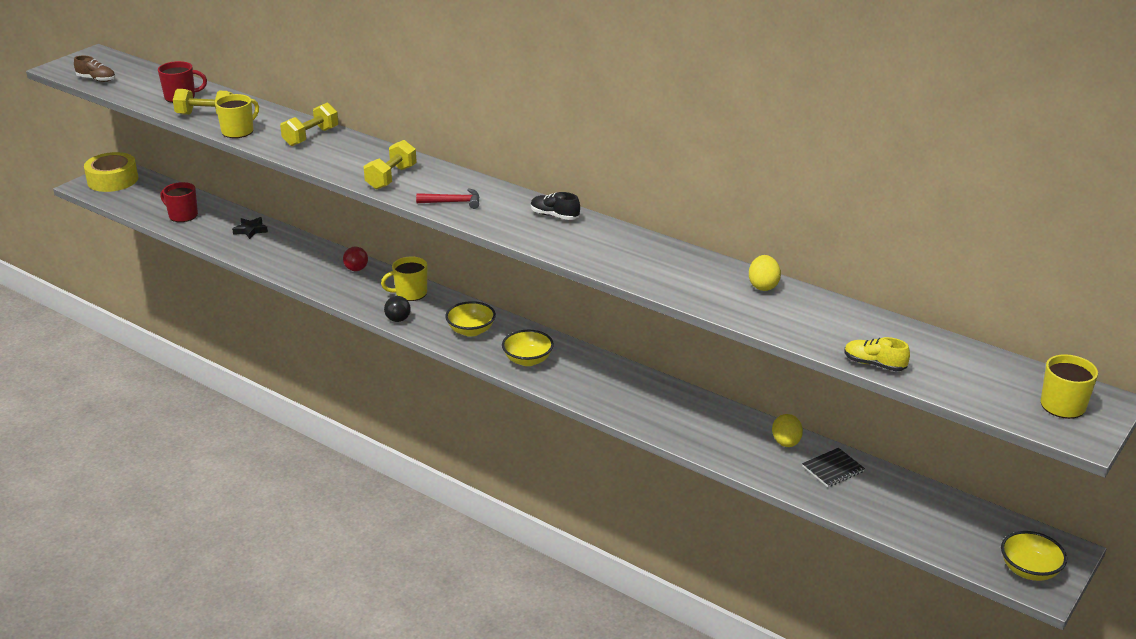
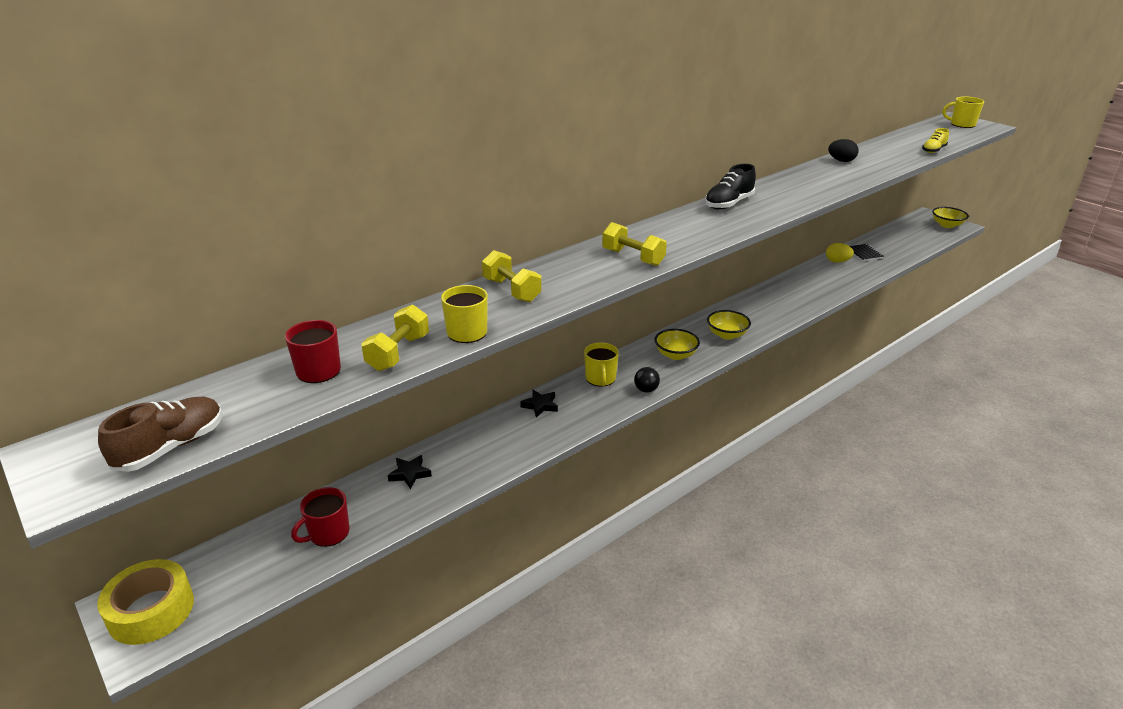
camera: 75 degrees left, 0 degrees up
brown shoe [74,56,115,82] -> brown shoe [98,397,223,472], size x1.52
red ball [343,247,368,271] -> black star [520,390,558,417]
red hammer [416,189,479,209] -> none
black shoe [531,192,580,220] -> black shoe [705,164,756,210], size x1.52
yellow egg [749,255,781,291] -> black egg [828,139,859,162]

